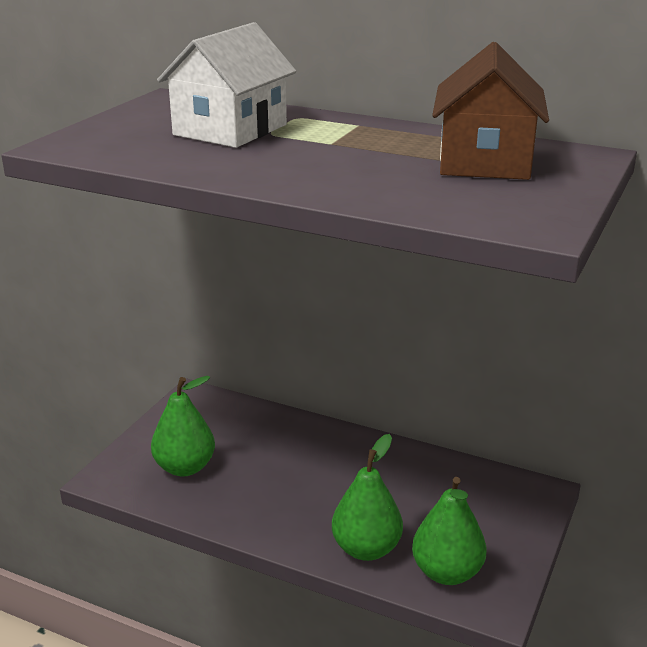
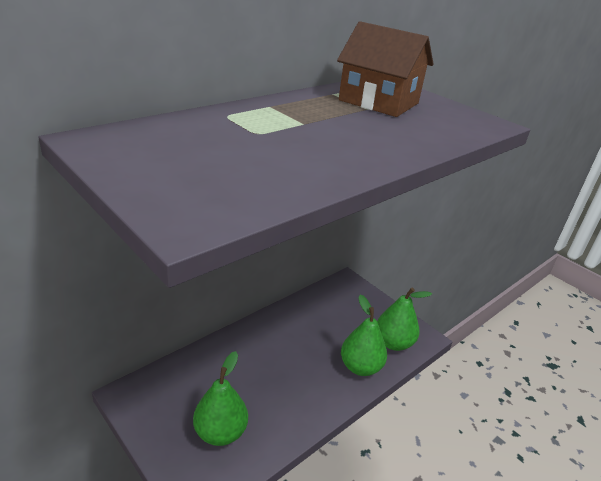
camera: 70 degrees left, 5 degrees up
white house [157,22,296,148] -> none

